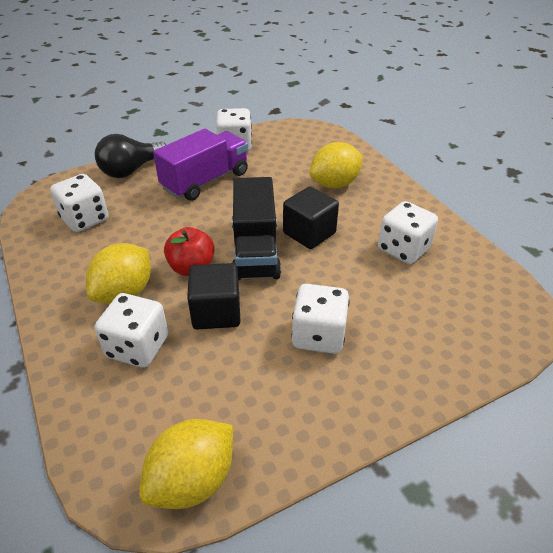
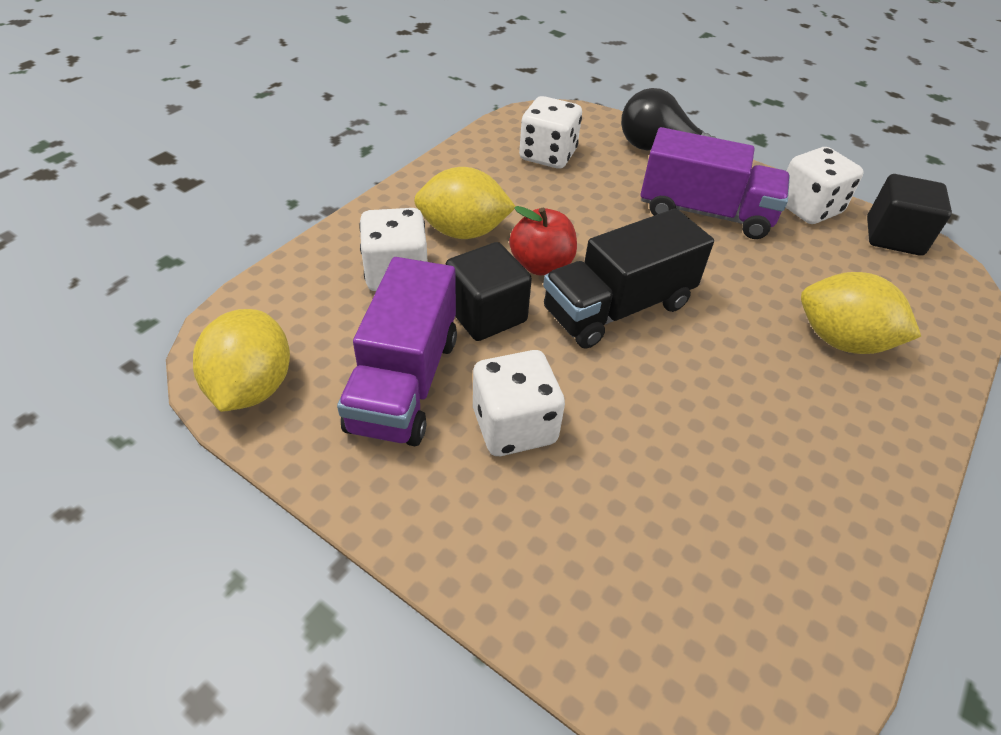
camera: 60 degrees right, 5 degrees up
yellow lemon [139,419,233,509] -> yellow lemon turned 75 degrees clockwise [193,309,290,412]
black cube [283,187,339,249] -> black cube moved to [867,174,952,256]
white dice [378,201,438,264] -> none
none -> purple truck [337,257,457,446]

